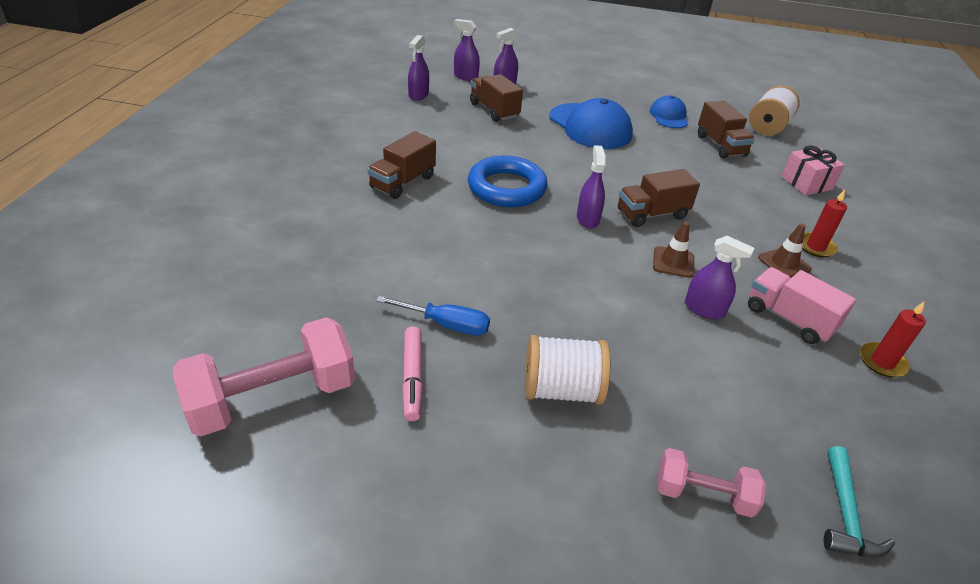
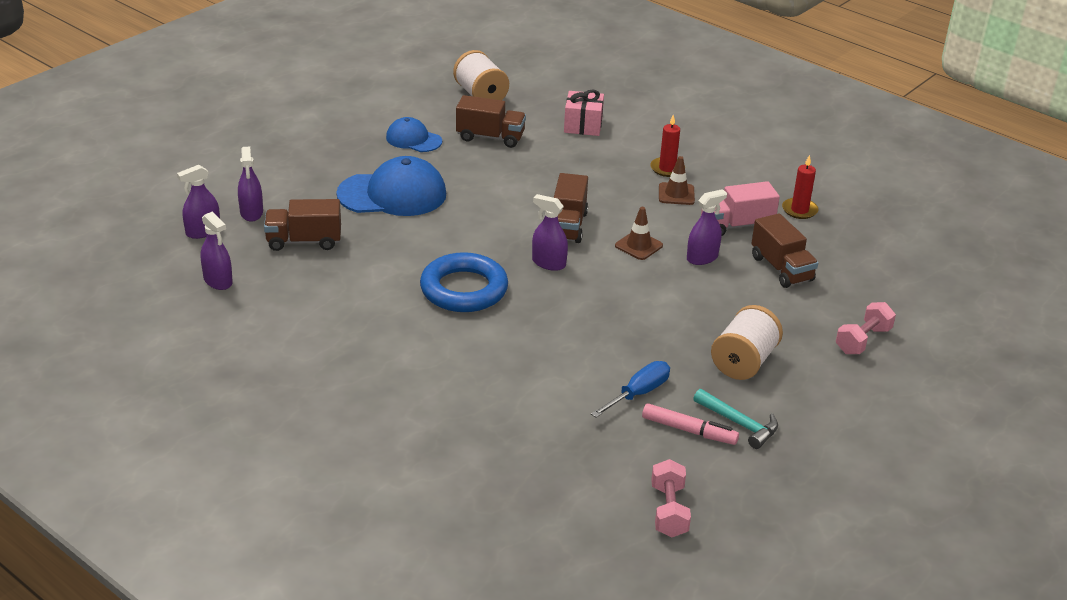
camera: 60 degrees left, 5 degrees down
pink dumbbell [173,317,355,436] -> pink dumbbell [651,459,691,537], size x0.56
brown truck [367,131,436,199] -> brown truck moved to [751,213,818,288]
turquoise hammer [824,446,895,557] -> turquoise hammer moved to [693,389,778,449]

